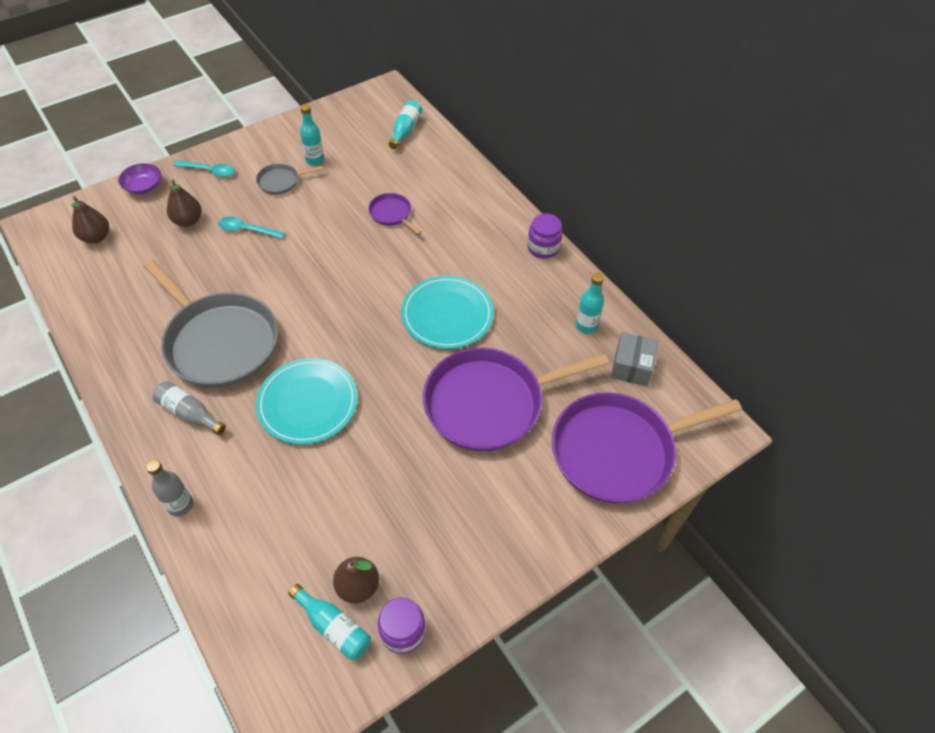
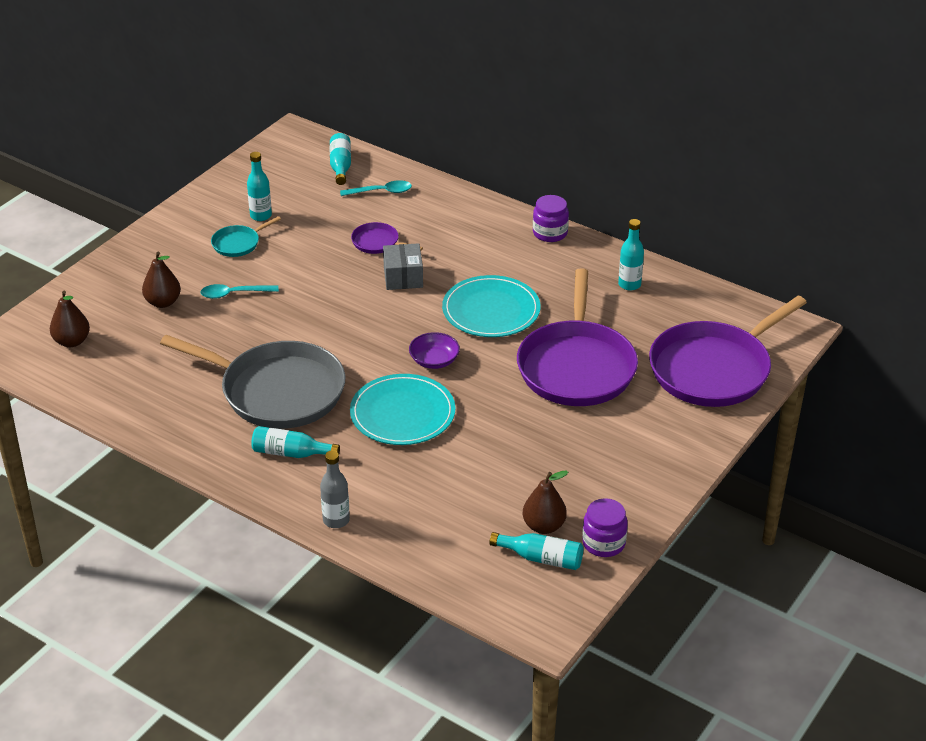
camera: 20 degrees left, 15 degrees down
purple bowl [119,163,161,194] -> purple bowl moved to [409,332,460,369]
grey bottle [153,381,226,435] -> turquoise bottle [251,426,340,458]
turquoise spoon [174,161,235,177] -> turquoise spoon moved to [340,180,412,196]
grey pan [256,163,323,194] -> turquoise pan [211,216,281,257]
purple pan [423,348,609,452] -> purple pan turned 45 degrees counterclockwise [517,268,638,406]
grey box [611,332,658,386] -> grey box moved to [383,243,423,290]

